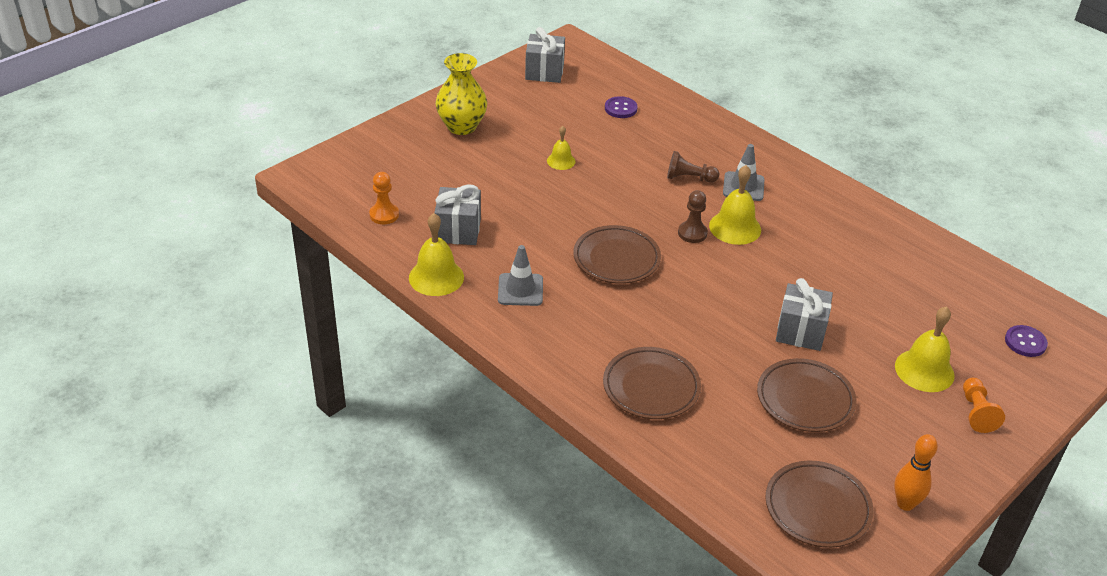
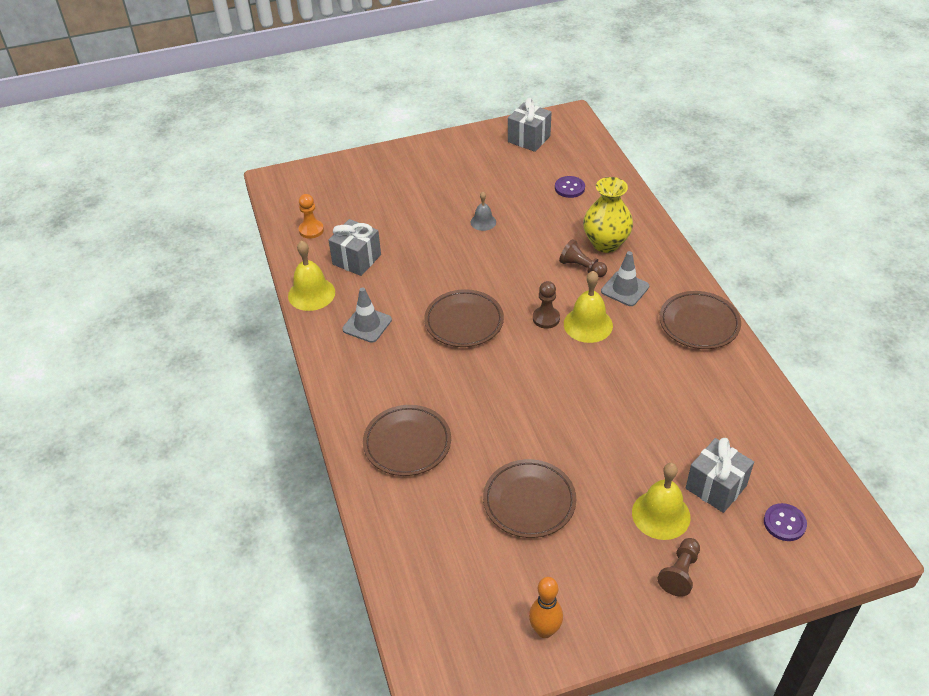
camera: 30 degrees right, 5 degrees up
yellow vase [435,53,487,135] -> yellow vase moved to [583,177,633,253]
yellow bell [547,126,575,170] -> grey bell [471,192,496,231]
brown plate [765,460,874,548] -> brown plate moved to [659,291,741,349]
grey gift [776,278,833,351] -> grey gift moved to [686,438,754,513]
orange pawn [963,378,1005,433] -> brown pawn [657,538,700,597]

